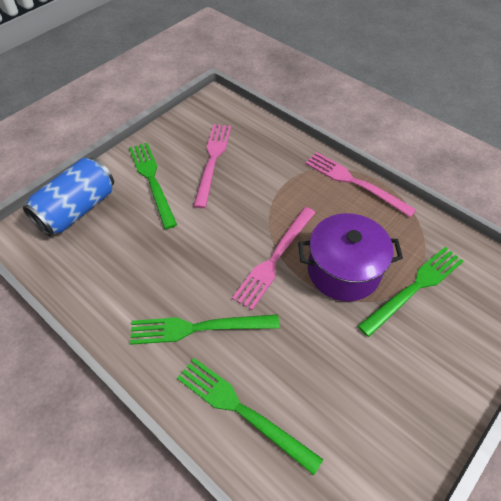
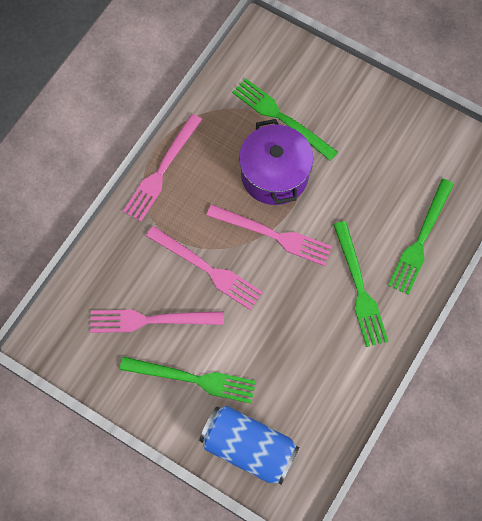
camera: 100 degrees left, 15 degrees up
green fork [129,143,177,229] -> green fork turned 135 degrees counterclockwise [120,356,256,404]
none -> pink fork [146,226,263,310]

